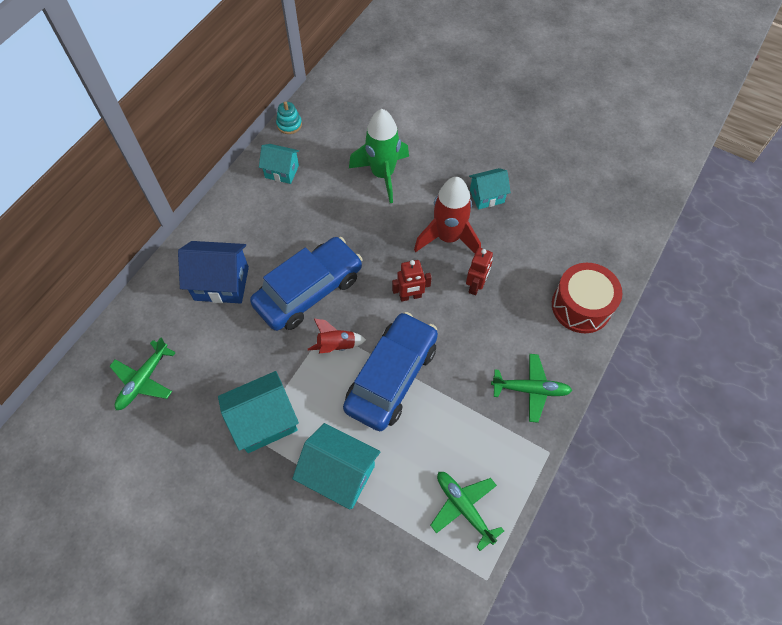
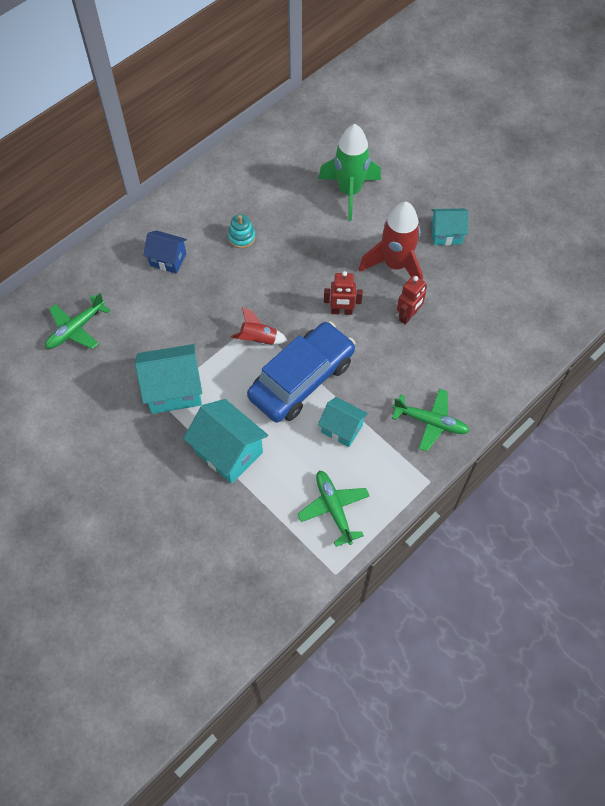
camera: 15 degrees right, 0 degrees up
blue house [178,241,249,303] -> blue house [143,230,187,274], size x0.63
blue car [250,237,363,331] -> none
turquoise house [259,144,299,184] -> turquoise house moved to [318,397,368,447]
turquoise stacking toy [276,101,302,134] -> turquoise stacking toy moved to [228,214,255,248]
red drum [552,263,622,333] -> none

